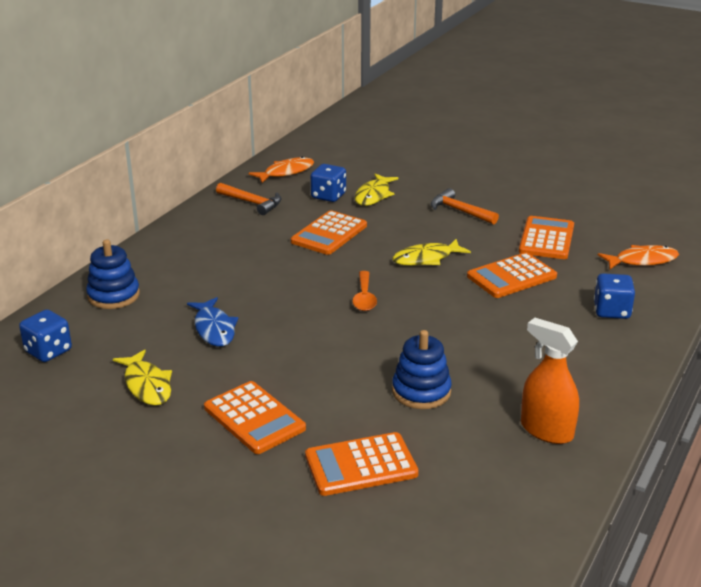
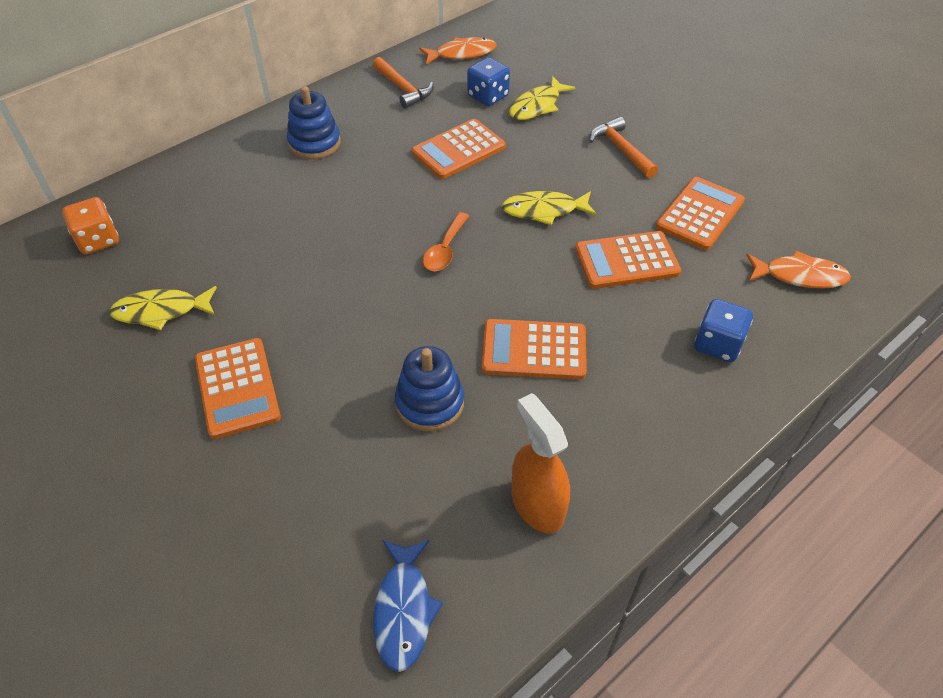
camera: 20 degrees right, 20 degrees up
blue dice [19,309,72,362] -> orange dice [62,197,119,254]
blue stacking toy [86,240,140,309] -> blue stacking toy moved to [287,86,341,159]
yellow fish [113,349,172,405] -> yellow fish turned 90 degrees clockwise [109,286,217,330]
blue fish [187,297,238,347] -> blue fish moved to [373,540,443,672]
orange calculator [305,432,419,496] -> orange calculator moved to [482,319,587,380]

